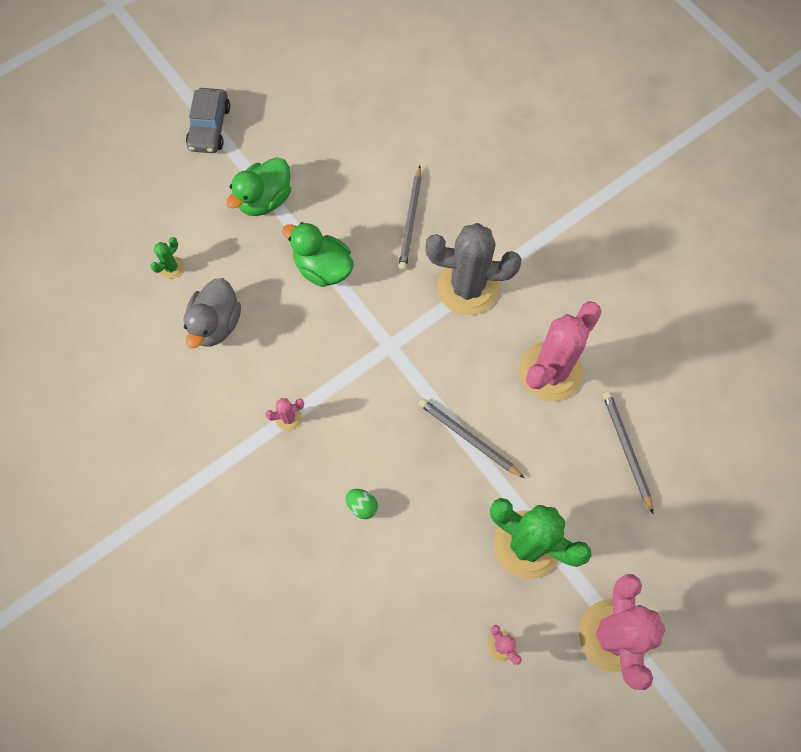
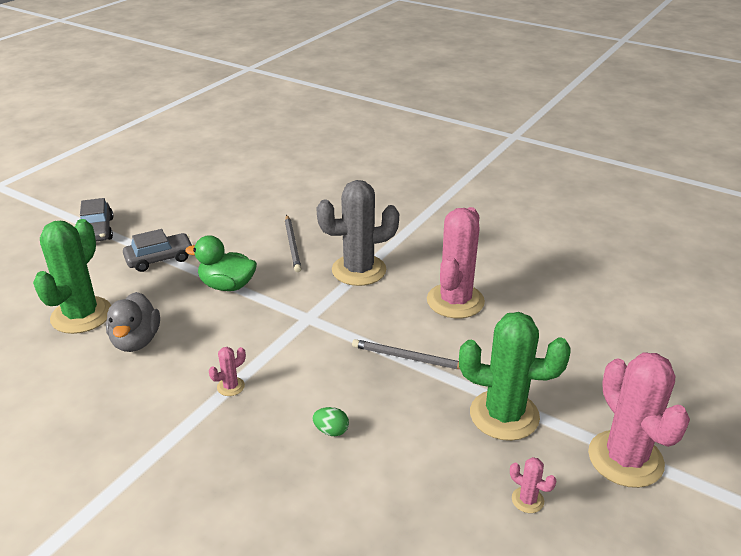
camera: 20 degrees left, 35 degrees down
green cactus [150,237,184,279] -> green cactus [33,219,111,334], size x2.41
green duck [226,157,291,216] -> grey car [123,229,194,272]
grey pencil [603,391,653,514] -> none

